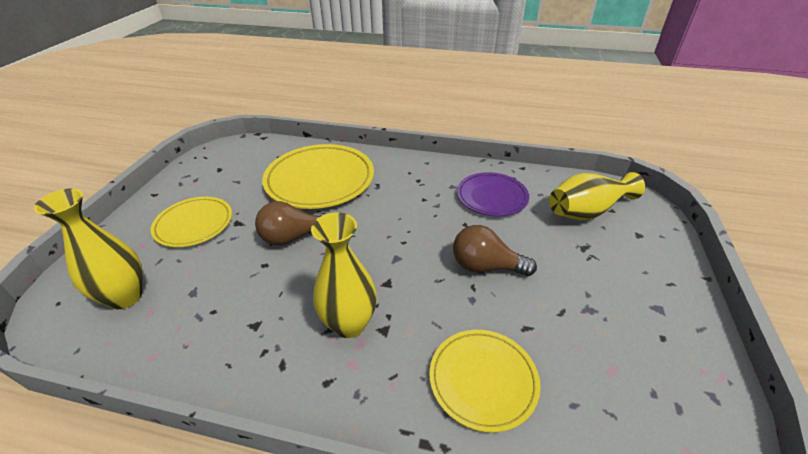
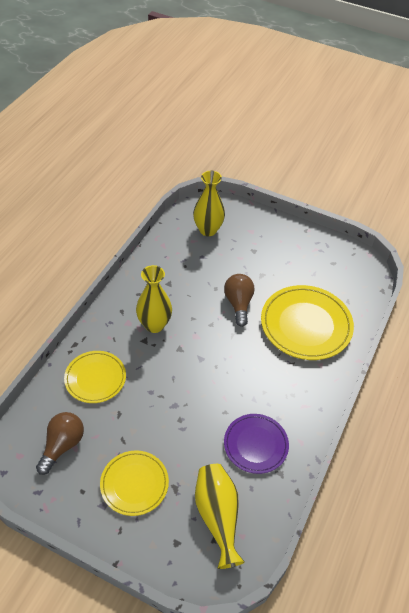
camera: 100 degrees right, 10 degrees up
yellow plate [150,197,232,247] -> yellow plate moved to [100,450,169,516]
brown light bulb [453,225,537,276] -> brown light bulb moved to [36,412,84,475]

